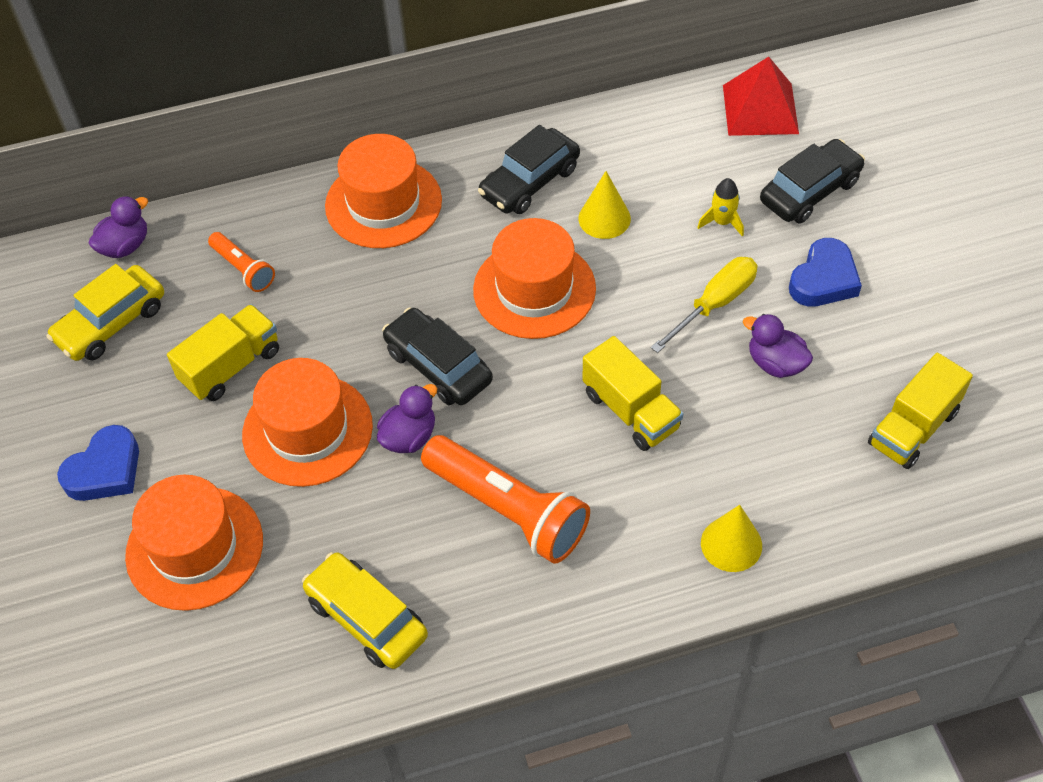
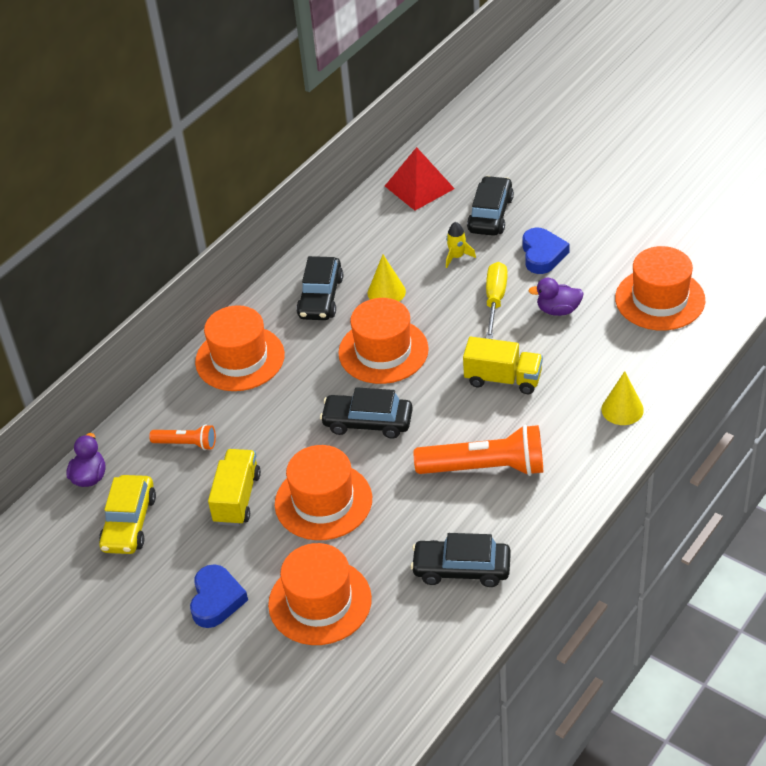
camera: 35 degrees left, 10 degrees down
yellow car [302,552,428,669] -> black car [410,533,511,587]
purple duck [377,384,437,453] -> none
yellow truck [868,353,973,469] -> orange hat [615,246,705,331]

